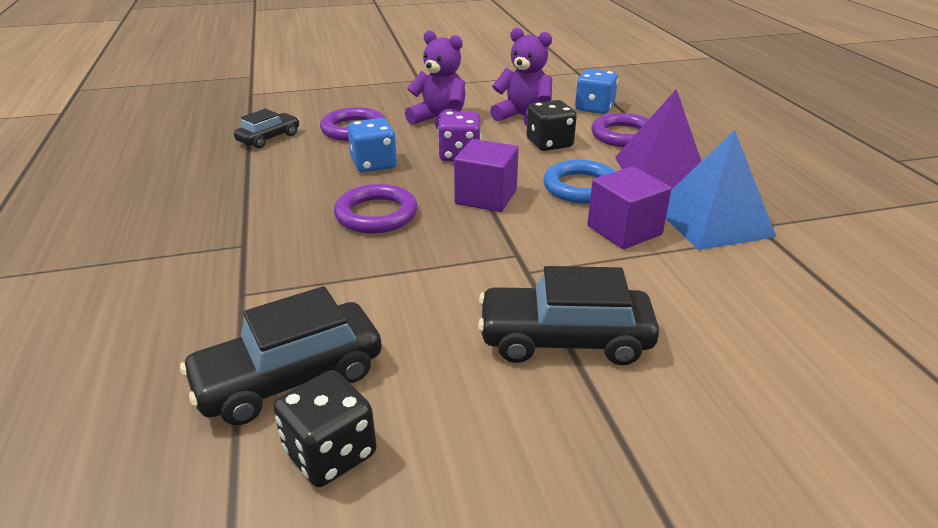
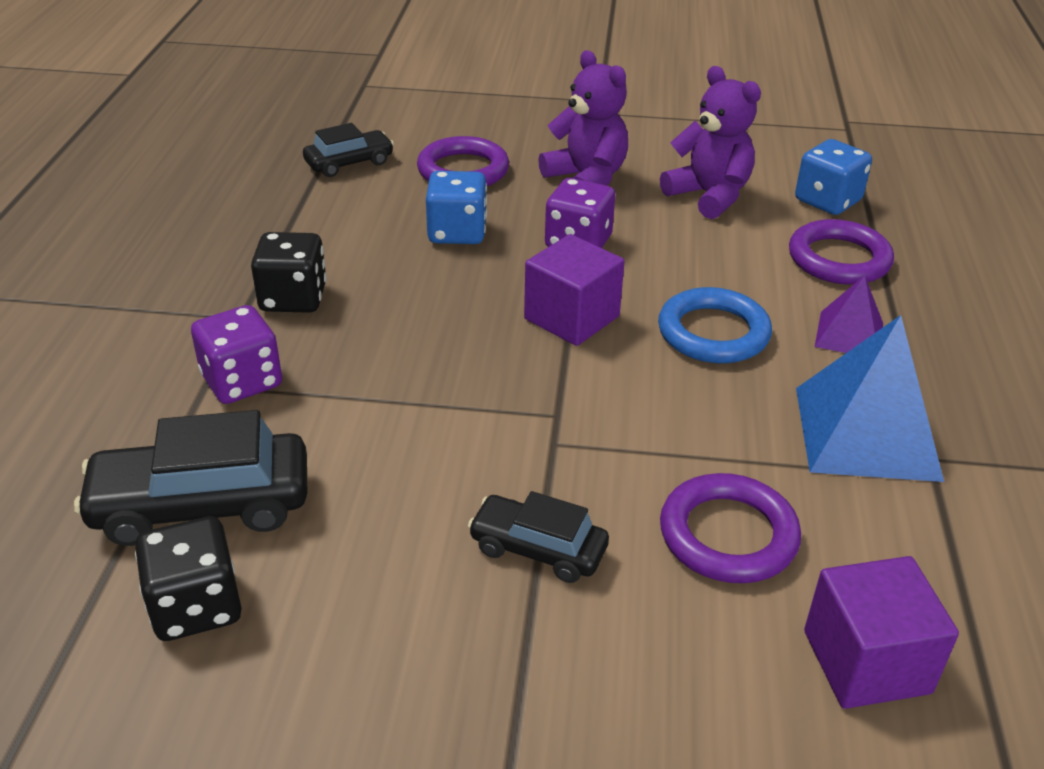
camera: 20 degrees right, 5 degrees up
purple ring [334,184,418,234] -> purple ring moved to [660,473,801,583]
black car [478,266,659,365] -> black car [468,491,609,583], size x0.60
black dice [527,100,577,151] -> black dice moved to [251,232,327,313]
purple cube [587,166,672,249] -> purple cube moved to [804,556,959,709]
purple pyramid [615,89,701,190] -> purple pyramid [815,275,883,353], size x0.55
none -> purple dice [191,305,282,404]

